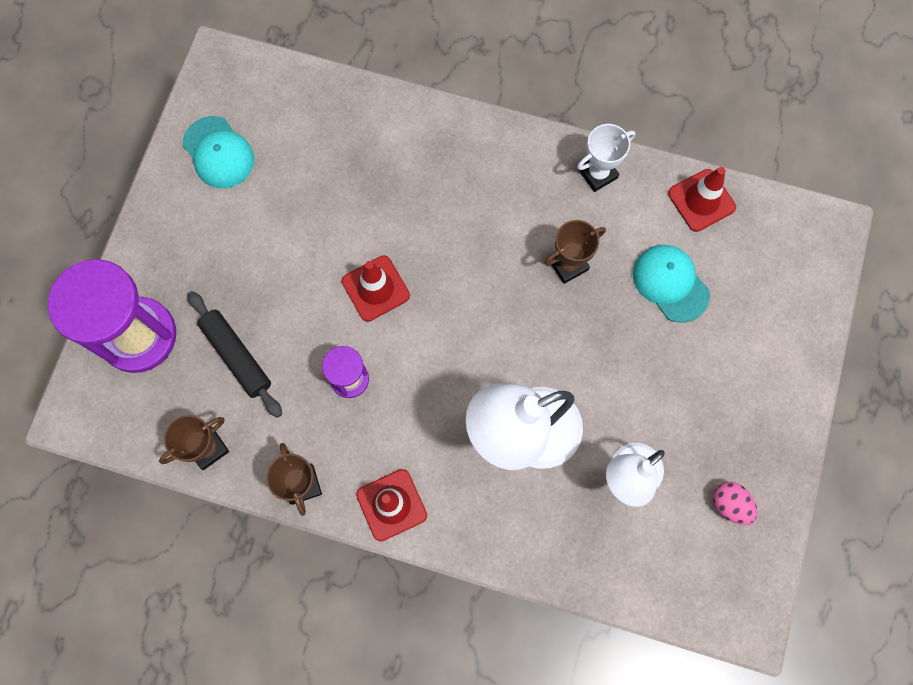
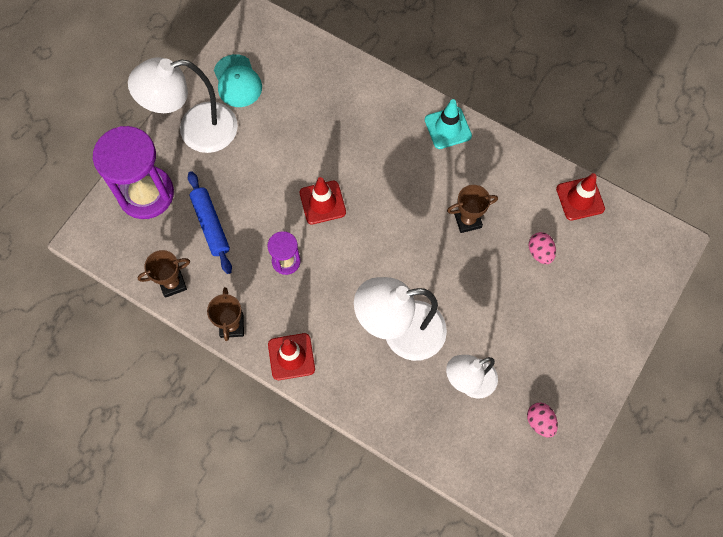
camera: 15 degrees right, 5 degrees down
black rolling pin [188,291,282,418] -> blue rolling pin [188,171,232,274]
white trophy [577,124,635,192] -> none
turquoise cap [633,245,710,323] -> pink egg [528,232,556,264]
none -> white lamp [128,57,238,153]
none -> turquoise traffic cone [425,99,472,149]

